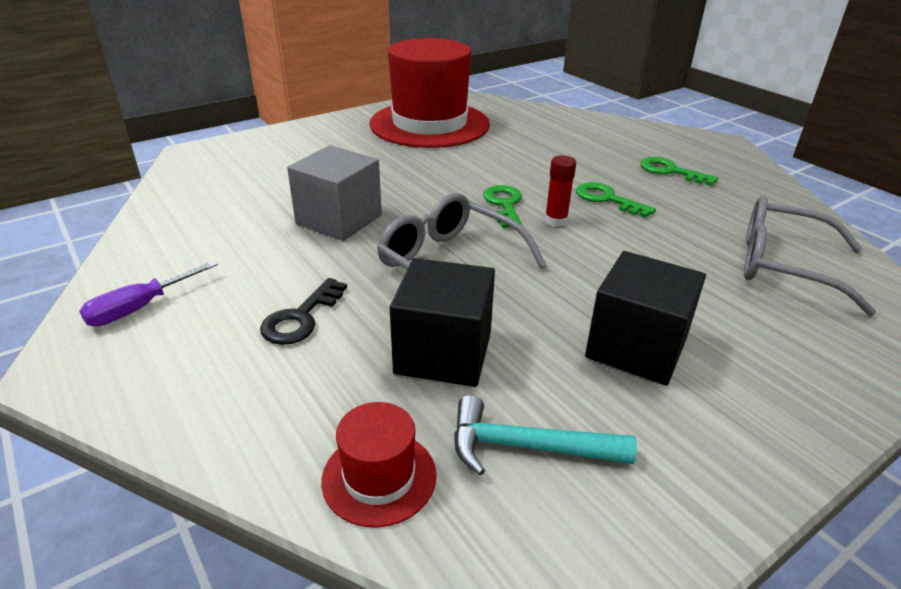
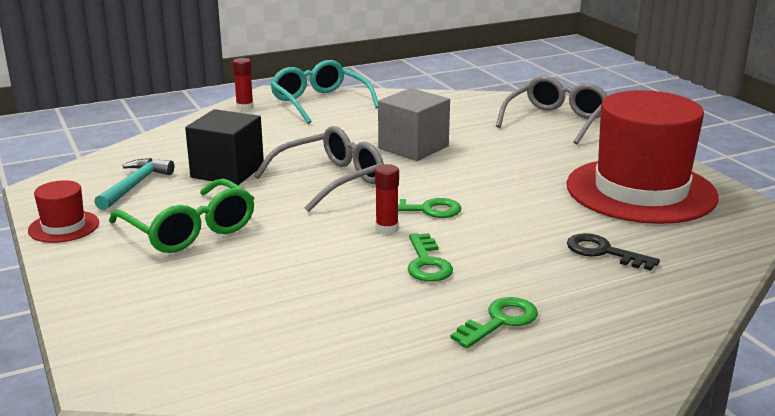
camera: 100 degrees right, 10 degrees down
purple screwdriver [80,261,218,326] -> turquoise glasses [270,60,378,124]
black key [260,278,347,345] -> black key moved to [567,233,660,271]
red hat [321,402,437,528] -> red hat moved to [28,180,99,243]
green key [576,182,656,218] -> green key turned 120 degrees clockwise [408,233,453,282]
black cube [585,251,706,386] -> green glasses [109,178,255,253]
grey glasses [744,196,876,316] -> grey glasses moved to [496,76,607,145]
none -> red glue stick [233,58,254,111]

